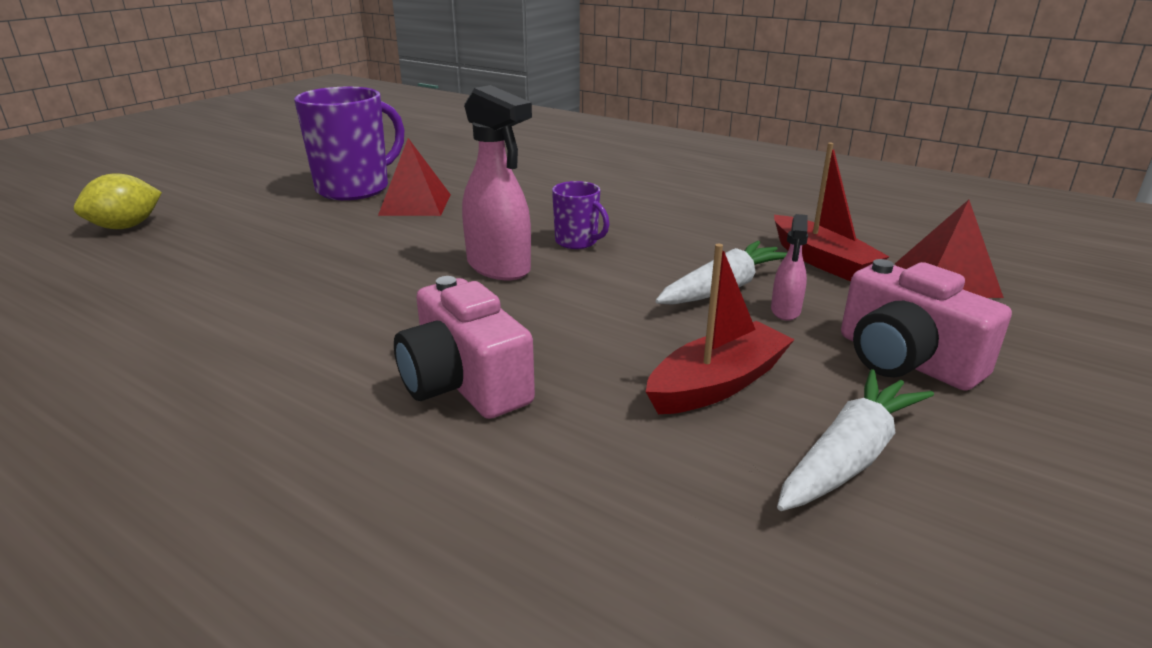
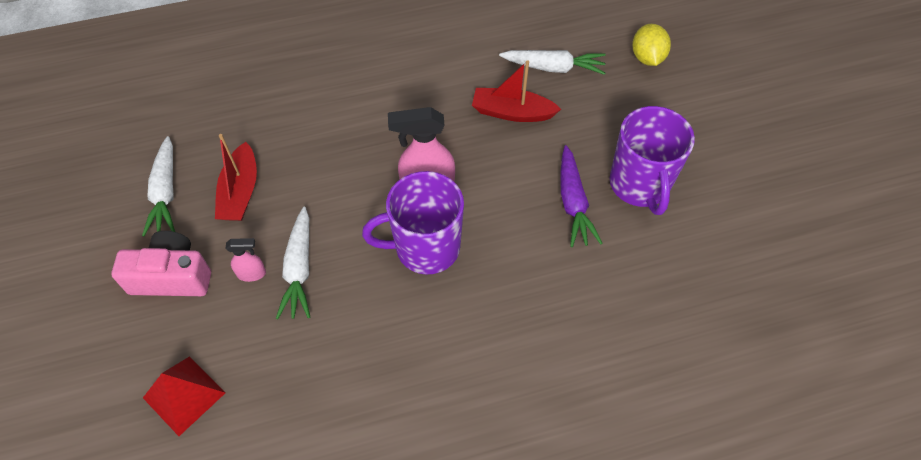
camera: 130 degrees right, 30 degrees up
red pyramid [378,138,451,216] -> purple carrot [560,145,602,247]
pink camera [394,276,535,419] -> none
purple mug [552,181,609,249] -> purple mug [362,171,464,274], size x1.99
pink spray bottle [771,214,808,321] -> pink spray bottle turned 120 degrees clockwise [226,238,266,282]
red boat [774,143,889,282] -> red boat moved to [472,60,561,122]
none -> white carrot [499,50,606,75]

